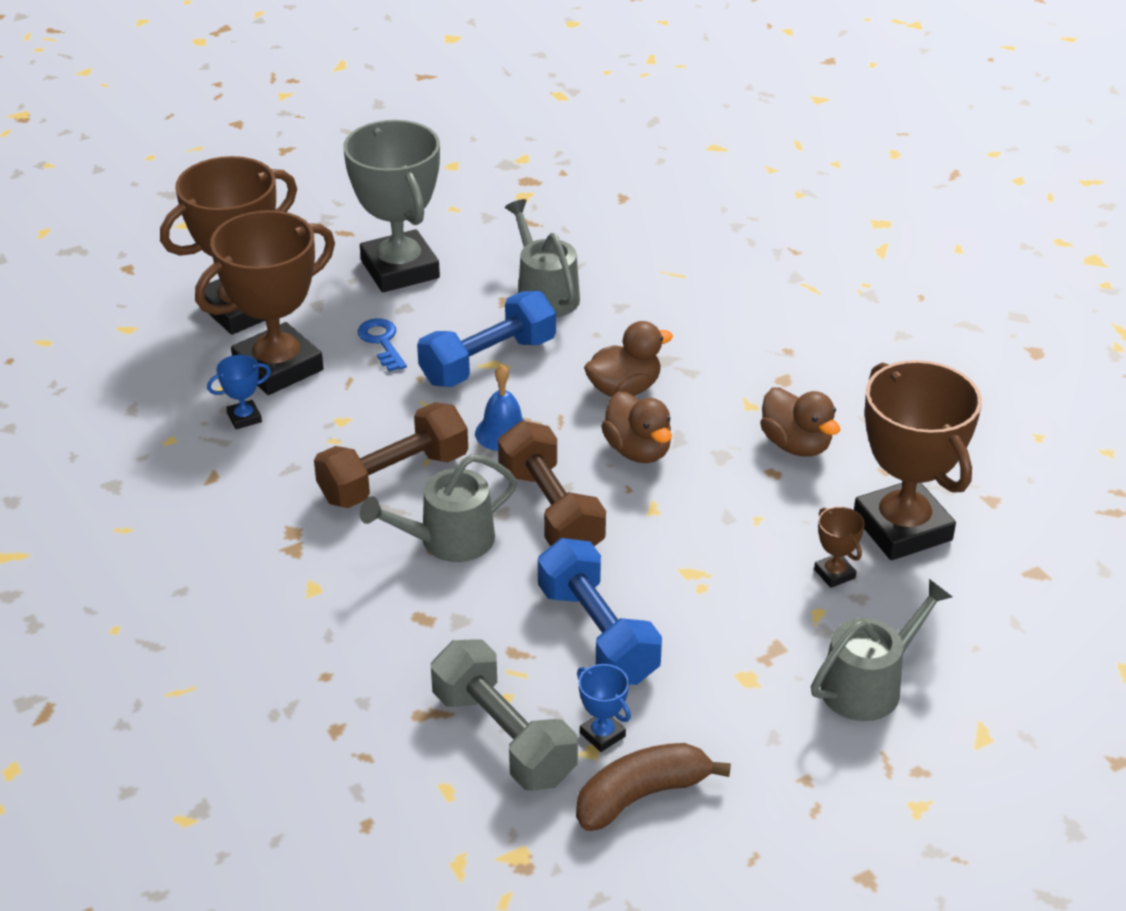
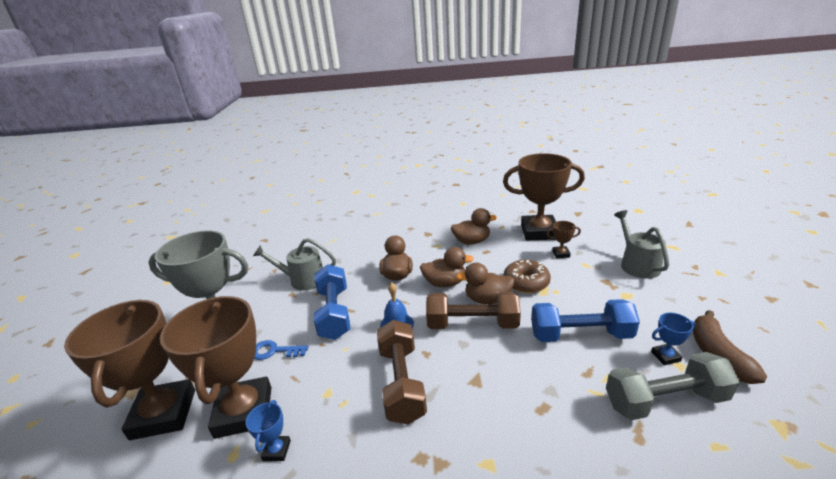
camera: 60 degrees left, 10 degrees down
grey watering can [360,454,517,562] -> none
none -> brown duck [456,263,514,304]
none -> brown donut [504,260,551,293]

